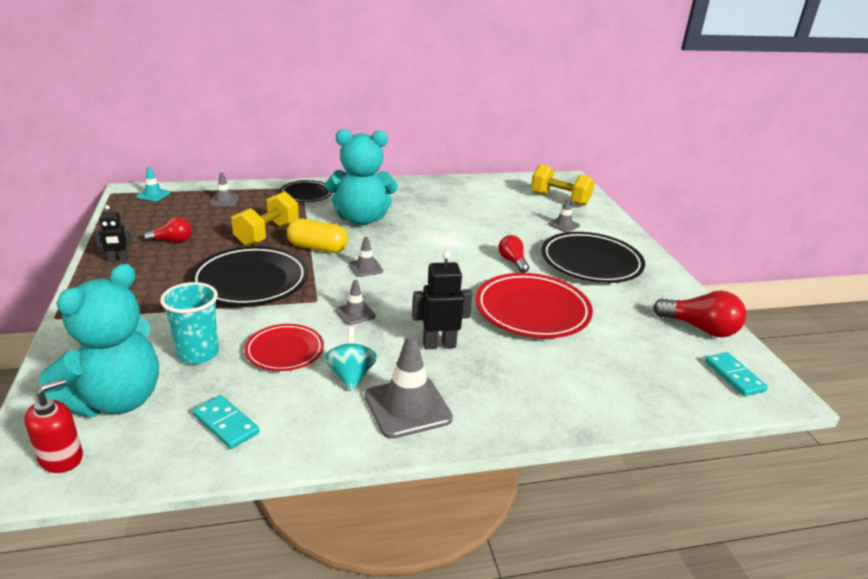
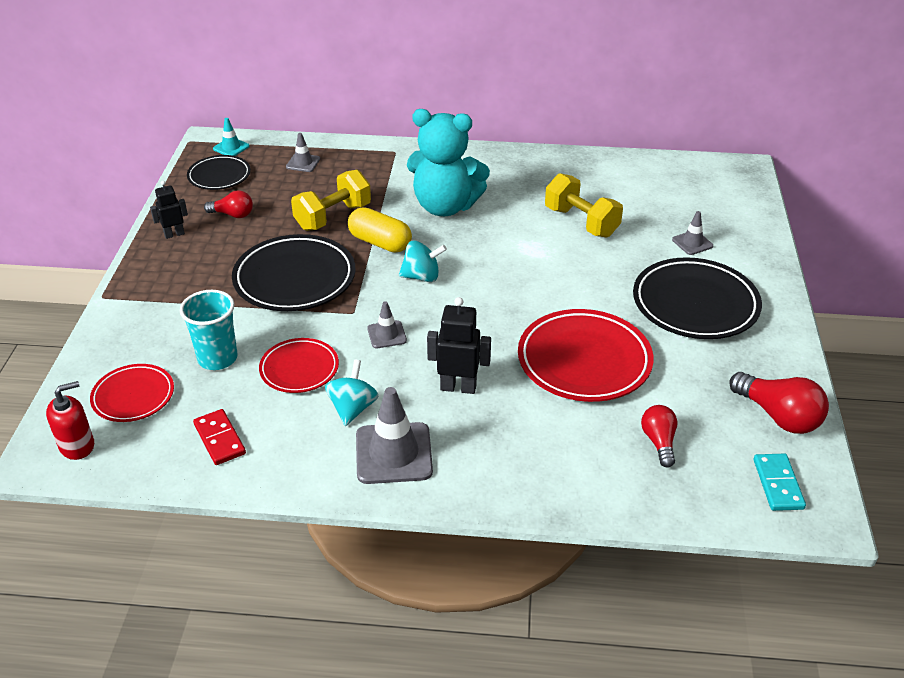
camera: 20 degrees right, 10 degrees up
turquoise teddy bear [40,264,159,417] -> red plate [90,364,174,422]
black robot [94,205,132,263] -> black robot turned 150 degrees clockwise [150,181,188,239]
turquoise domino [193,395,259,449] -> red domino [193,409,246,465]
black plate [280,180,332,202] -> black plate moved to [187,155,251,190]
grey traffic cone [349,237,383,277] -> turquoise spinning top [399,241,447,282]
red light bulb [498,235,529,273] -> red light bulb moved to [641,405,677,468]
yellow dumbbell [531,164,594,206] -> yellow dumbbell moved to [545,173,623,237]

